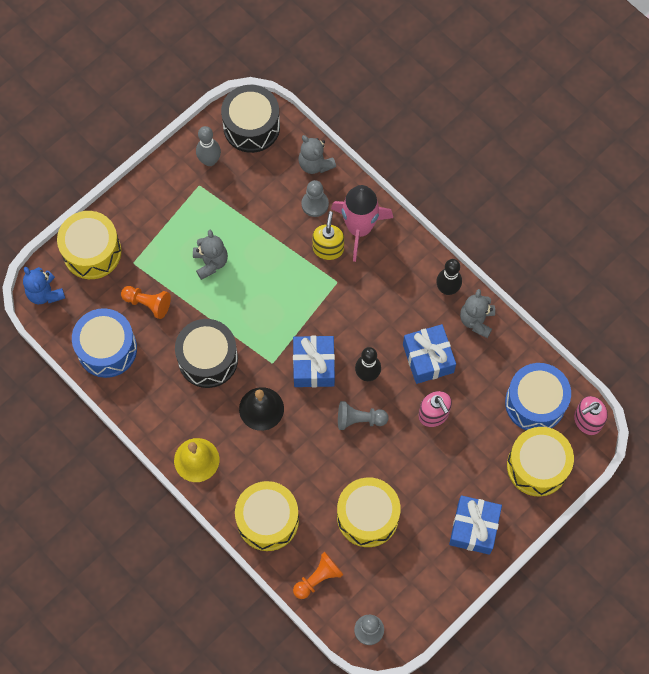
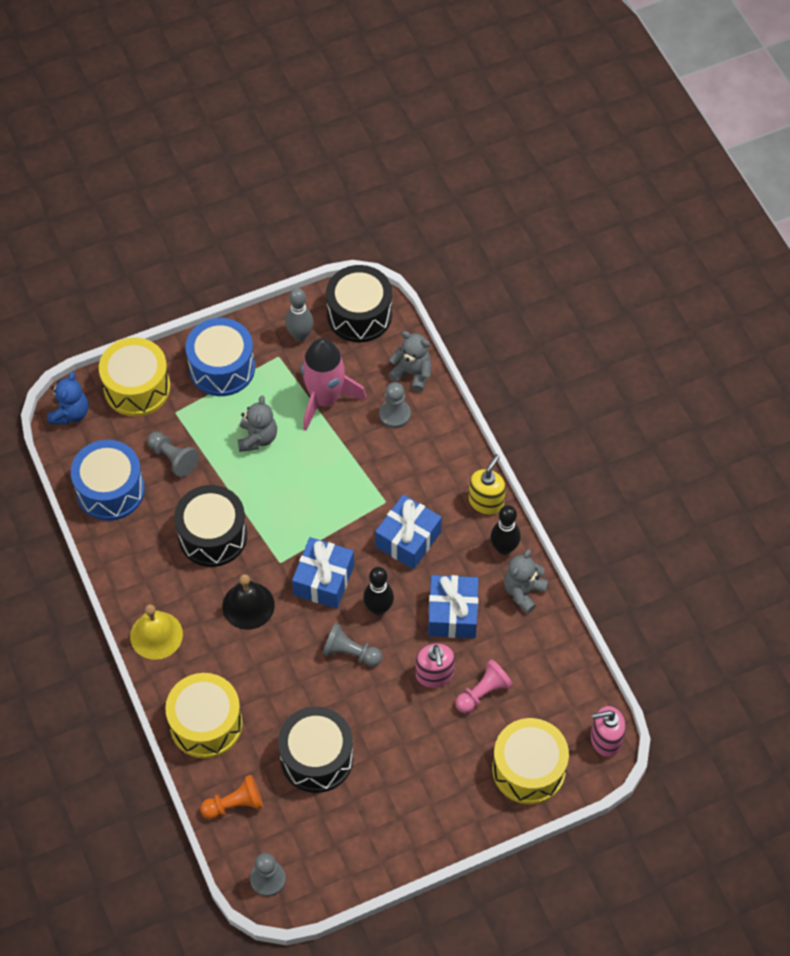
camera: 20 degrees right, 10 degrees down
blue teddy bear [23,267,65,304] -> blue teddy bear turned 150 degrees counterclockwise [48,372,88,424]
orange pawn [121,286,171,319] -> grey pawn [147,432,199,477]
grey teddy bear [298,135,336,174] -> grey teddy bear turned 135 degrees clockwise [388,331,432,392]
yellow soap dispenser [312,211,344,260] -> yellow soap dispenser moved to [469,454,506,515]
pink rocket [331,185,393,262] -> pink rocket moved to [301,338,366,431]
yellow drum [337,477,401,547] -> black drum [278,707,353,793]
blue gift [449,495,502,555] -> blue gift moved to [375,495,442,569]
blue drum [505,363,571,430] -> blue drum moved to [186,318,255,396]
none -> pink pawn [455,659,513,713]

